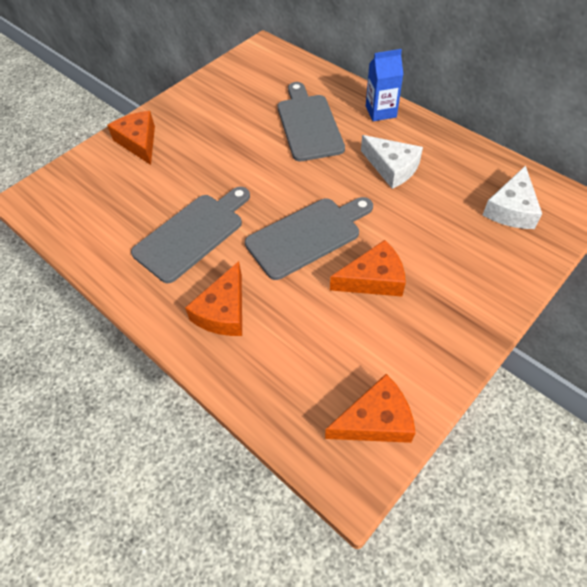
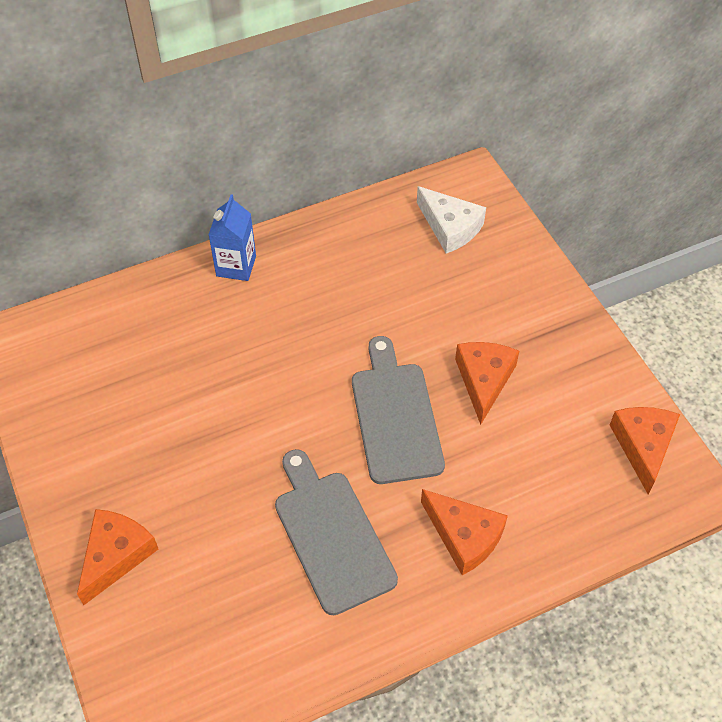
camera: 70 degrees left, 0 degrees up
orange cheese [107,111,155,165] -> orange cheese turned 120 degrees clockwise [77,509,158,605]
grey cutting board [278,82,345,161] -> none
white cheese [361,135,423,189] -> none

